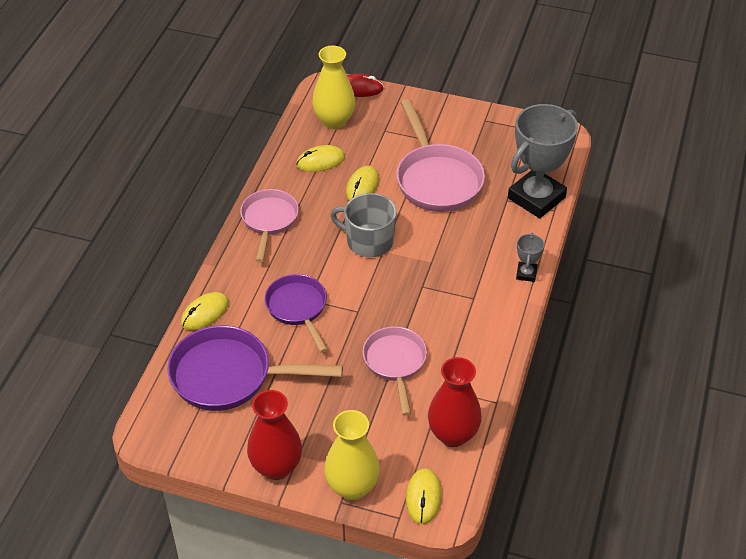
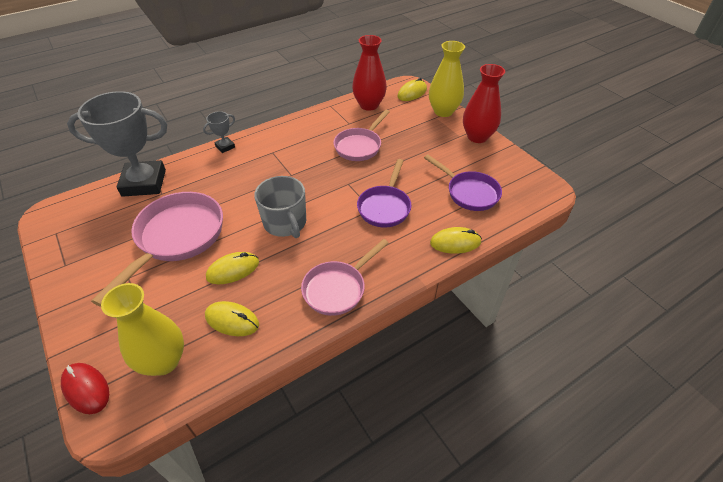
camera: 140 degrees left, 0 degrees up
purple pan [167,325,343,411] -> purple pan [424,155,502,211], size x0.65

